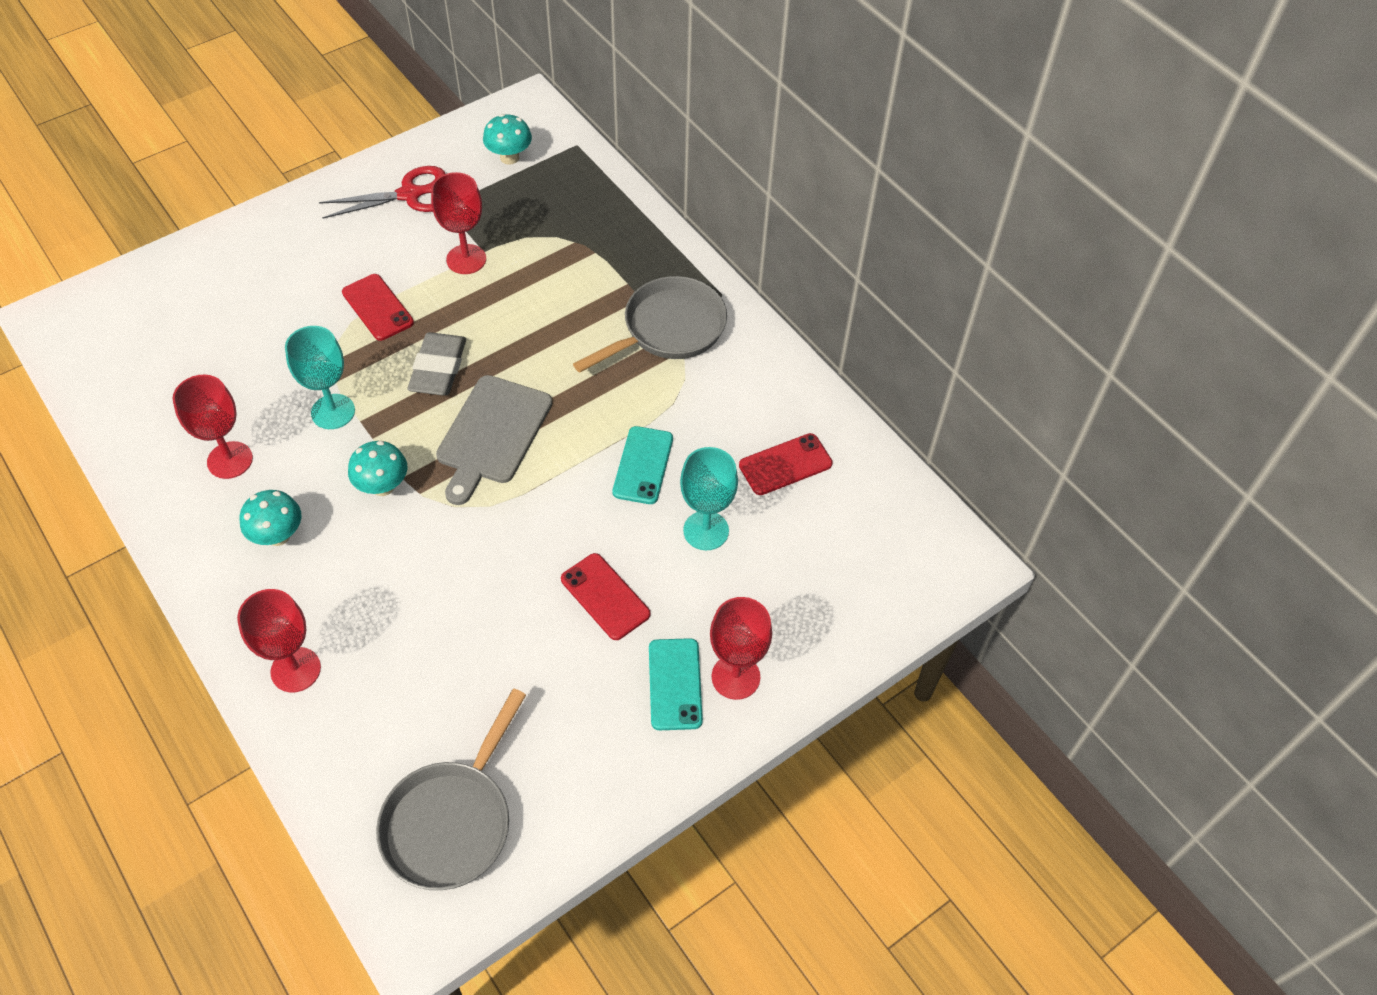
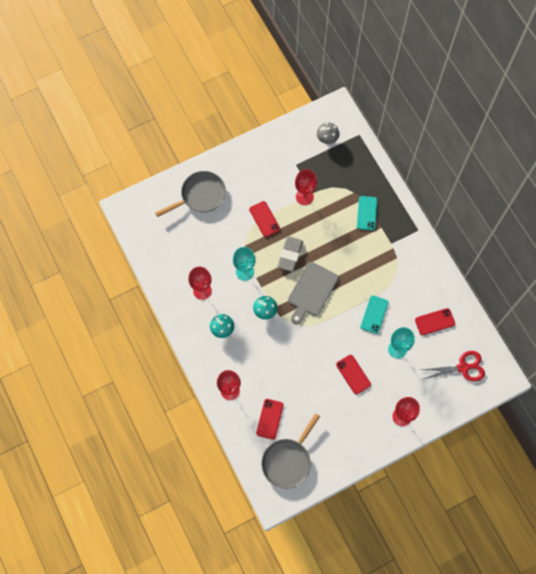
camera: 10 degrees right, 15 degrees up
red scissors [319,166,446,219] -> red scissors moved to [421,351,485,382]
turquoise mushroom [483,114,532,165] -> grey mushroom [317,122,339,144]
grey pan [573,276,727,373] -> grey pan moved to [155,171,226,217]
turquoise phone [649,638,703,730] -> turquoise phone moved to [357,196,377,231]
none -> red phone [256,399,284,440]

